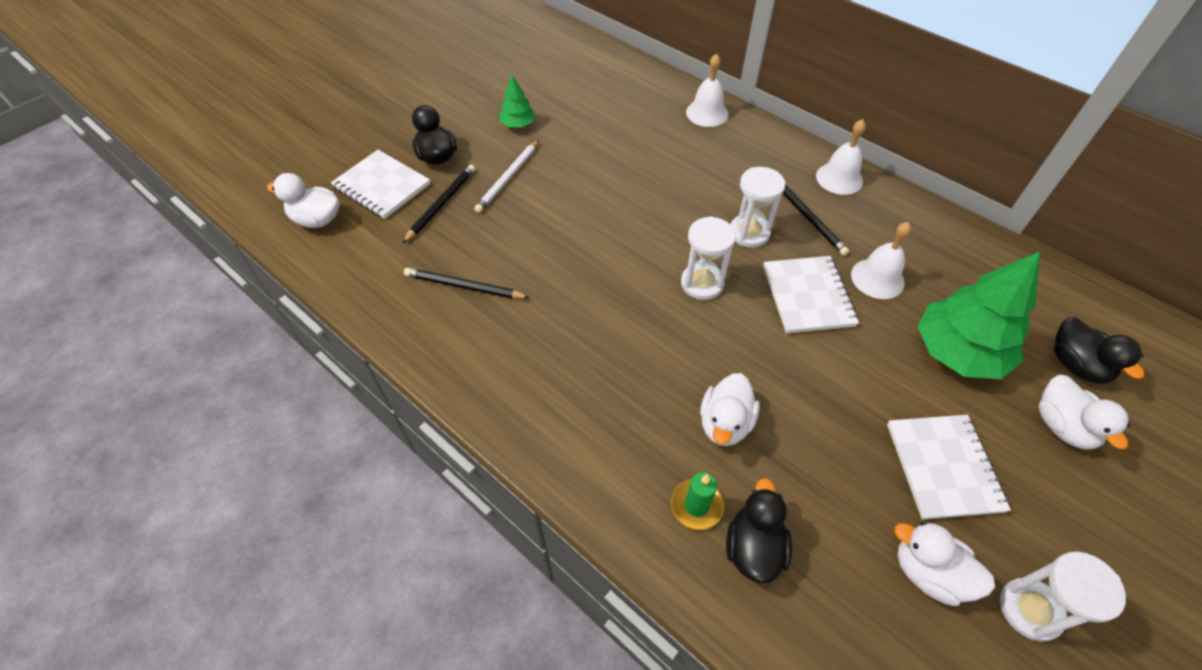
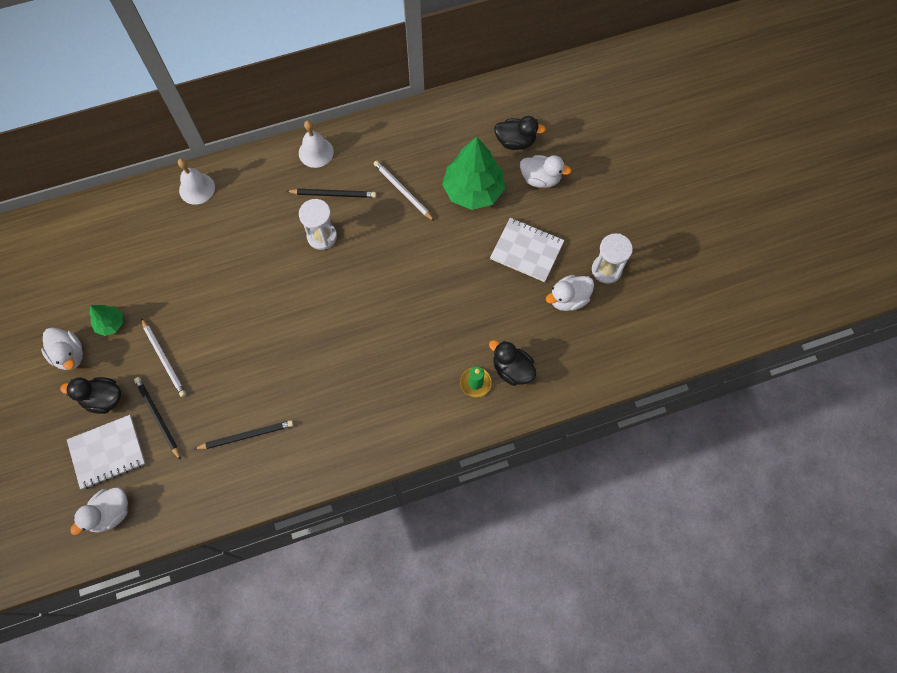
camera: 60 degrees left, 15 degrees up
black pencil [404,268,530,298] -> black pencil turned 150 degrees counterclockwise [194,420,294,449]
white hourglass [681,216,736,300] -> none
white duck [700,373,760,446] -> white duck moved to [41,327,83,370]
white notebook [763,256,859,333] -> none
white bell [851,222,912,299] -> white pencil [374,161,434,221]

